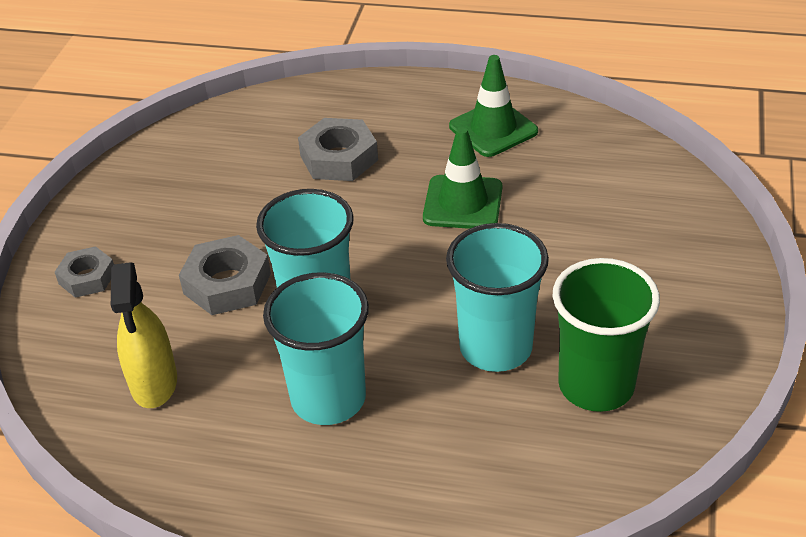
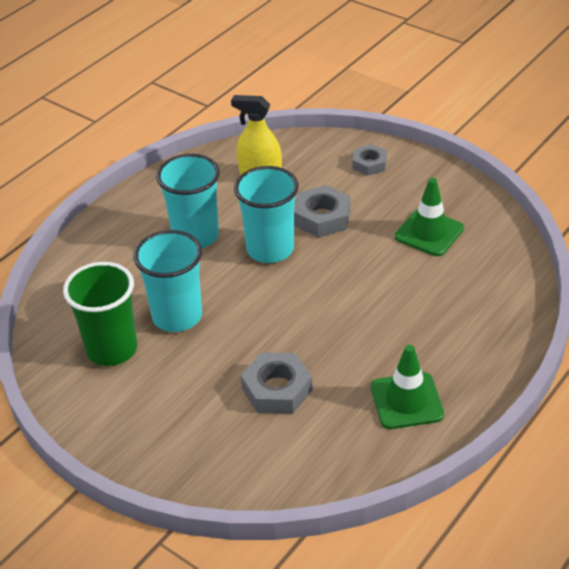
camera: 115 degrees right, 0 degrees up
grey nut [298,118,378,181] -> grey nut moved to [241,353,313,414]
green traffic cone [423,127,502,229] -> green traffic cone moved to [395,178,464,256]

